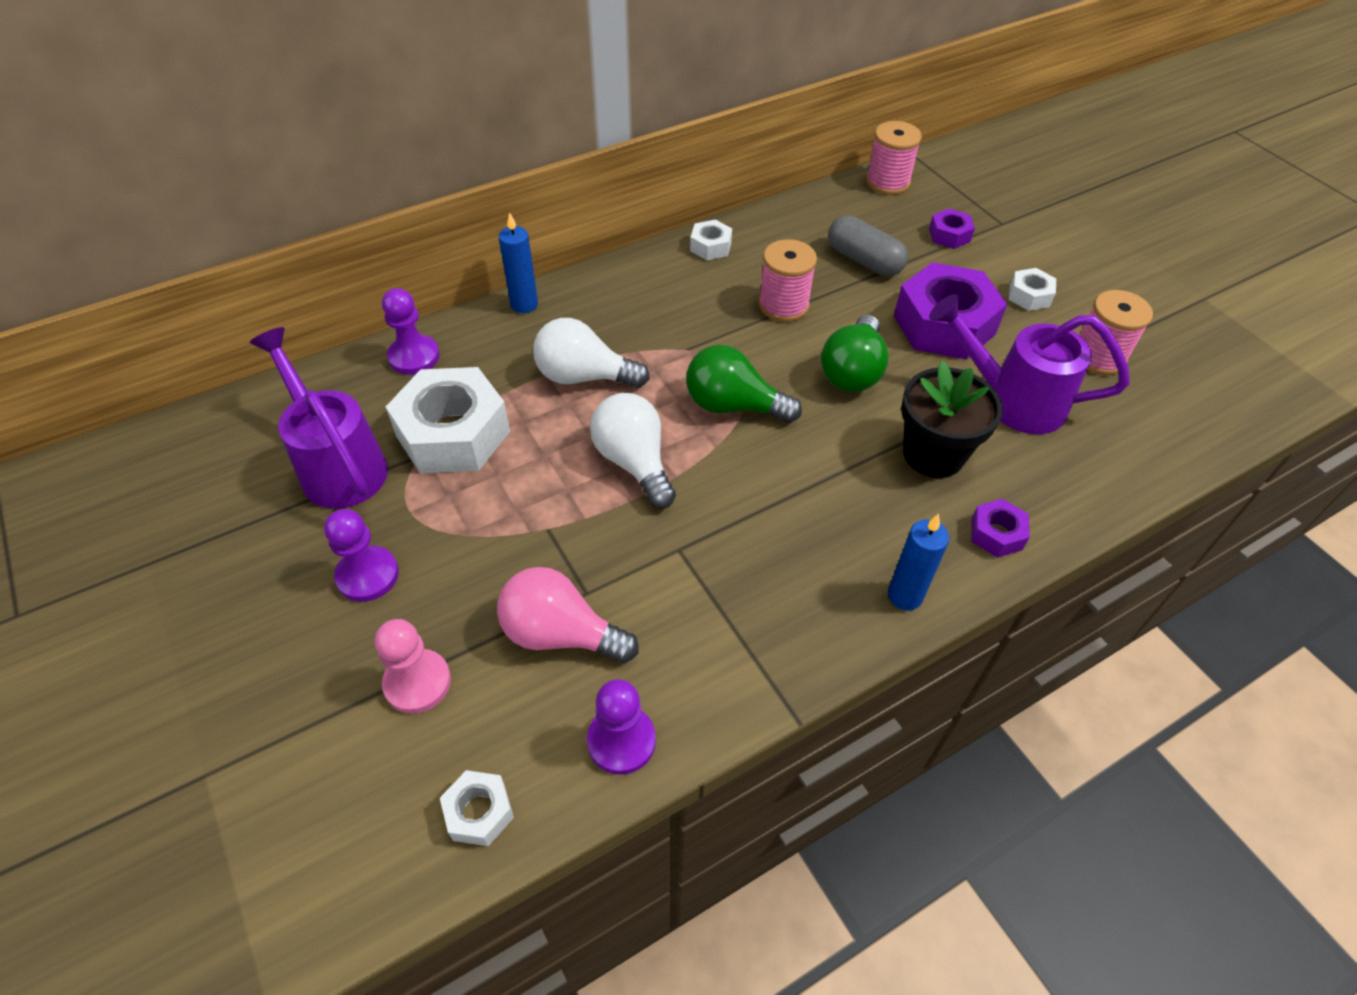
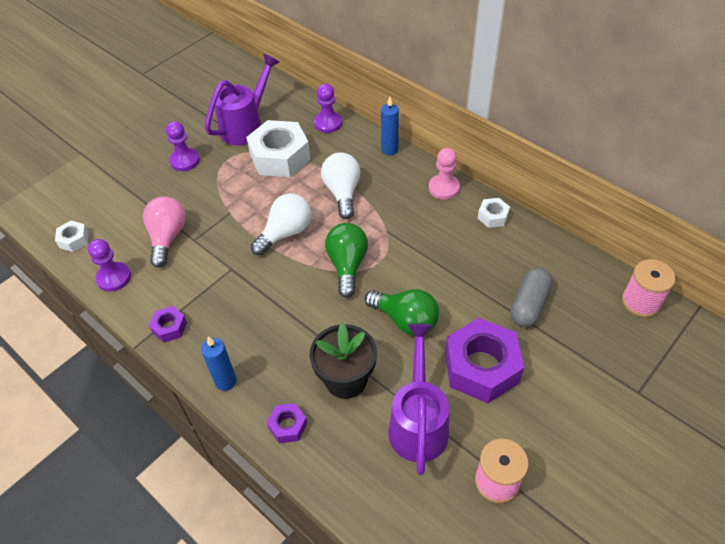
camera: 75 degrees right, 0 degrees up
pink pawn [375,619,451,714] -> pink pawn moved to [429,148,460,199]
pink spool [758,239,817,322] -> none
green light bulb [821,315,889,392] -> green light bulb turned 150 degrees counterclockwise [365,289,439,336]
purple nut [929,208,975,249] -> purple nut moved to [149,306,187,342]
white nut [1009,268,1056,311] -> none

